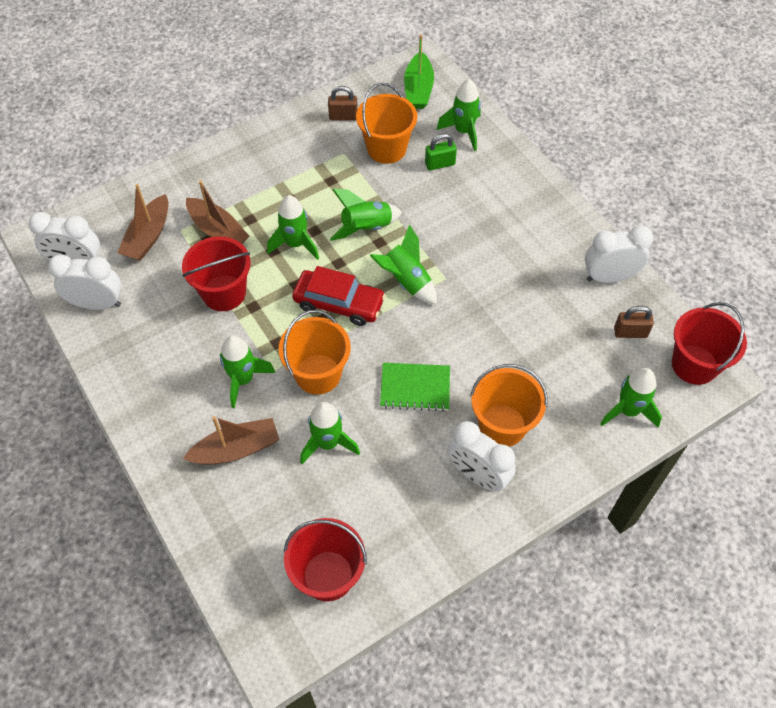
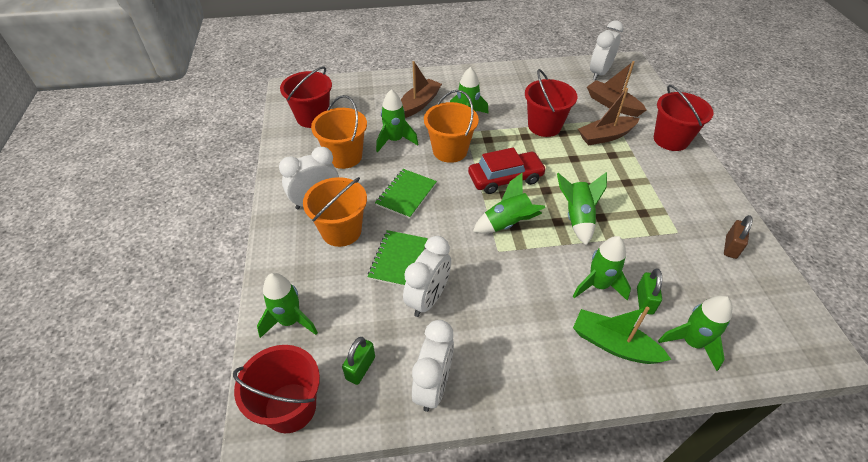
camera: 115 degrees right, 10 degrees down
white clock [48,254,121,310] -> white clock moved to [403,236,451,317]
brown boat [183,416,280,465] -> brown boat turned 150 degrees counterclockwise [401,61,442,118]
green rocket [267,195,319,260] -> green rocket moved to [573,236,631,301]
red car [292,266,386,326] -> red car turned 150 degrees counterclockwise [468,147,546,194]
orange bucket [356,83,417,164] -> orange bucket moved to [311,95,367,169]
green boat [404,34,434,109] -> green boat moved to [573,306,672,364]
brown padlock [614,306,654,338] -> green padlock [342,337,375,385]
none -> green notebook [368,230,428,287]
none -> red bucket [654,85,714,151]

